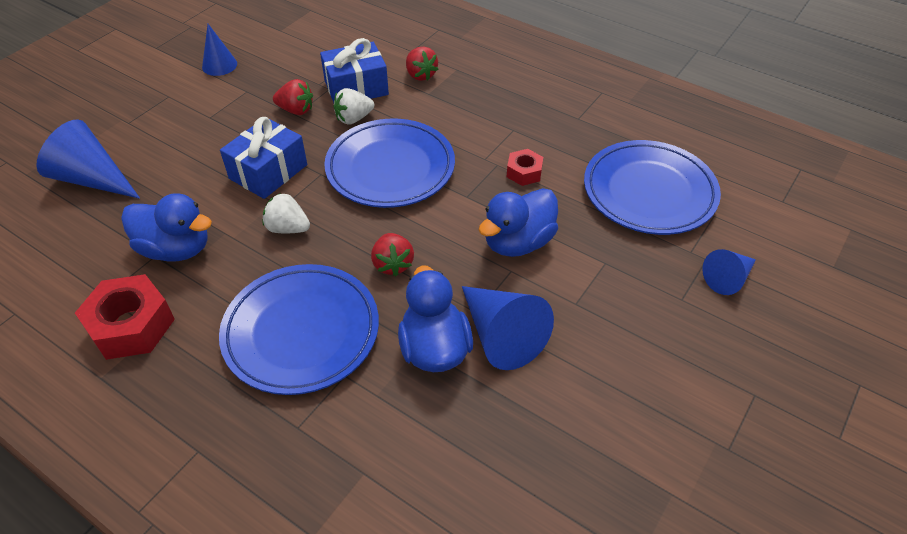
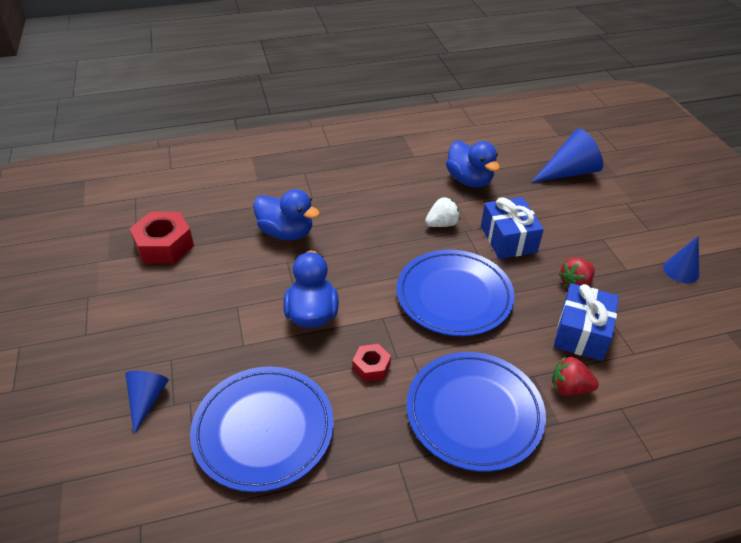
camera: 130 degrees right, 5 degrees down
red nut [75,274,175,360] -> red nut moved to [129,212,194,264]
blue duck [121,193,212,262] -> blue duck turned 90 degrees counterclockwise [446,140,500,188]
blue plate [219,264,379,395] -> blue plate moved to [406,352,546,472]
white strawberry [334,88,374,125] -> none
red strawberry [371,233,414,276] -> none
blue cone [462,286,554,370] -> none

